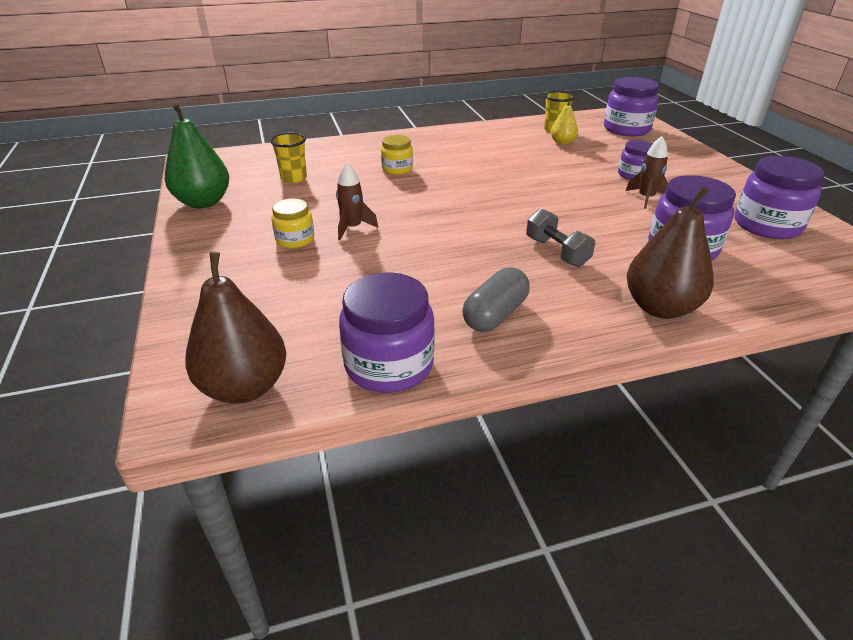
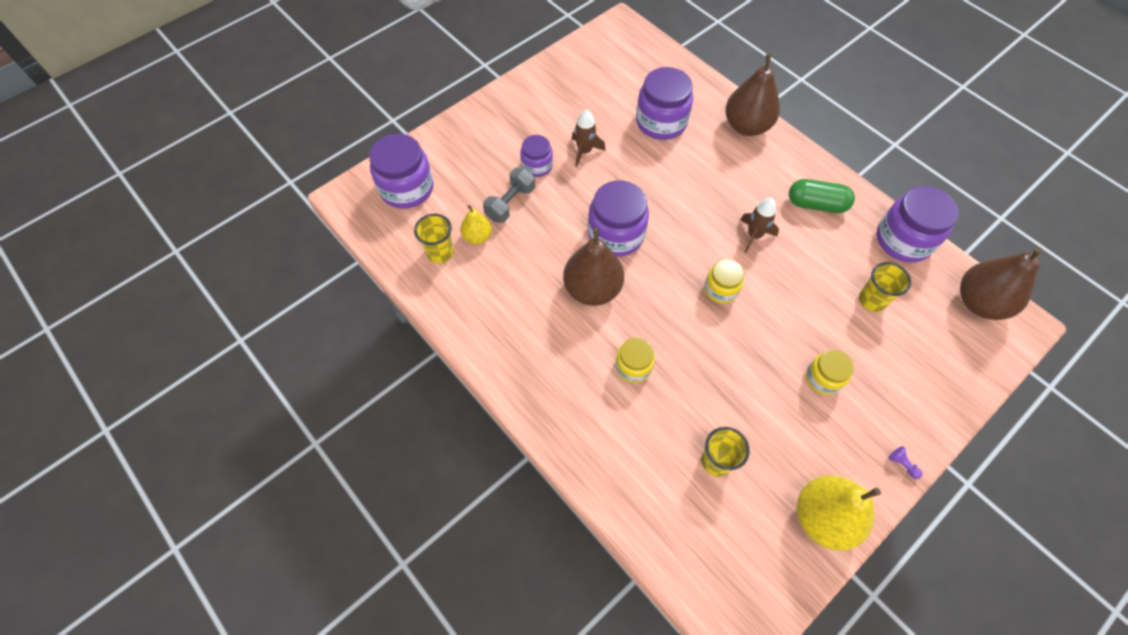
camera: 115 degrees left, 25 degrees up
green pear [165,103,229,208] -> yellow pear [797,475,881,551]
brown rocket [336,162,378,240] -> brown rocket moved to [740,198,779,253]
grey capsule [462,267,530,332] -> green capsule [789,179,855,213]
grey dumbbell [526,209,595,267] -> grey dumbbell moved to [483,168,535,223]
purple jar [734,156,825,239] -> purple jar moved to [588,181,649,257]
none -> brown pear [563,228,624,306]
none -> yellow jar [704,259,744,304]
none -> yellow cup [859,262,911,312]
none -> purple pawn [888,446,922,479]

